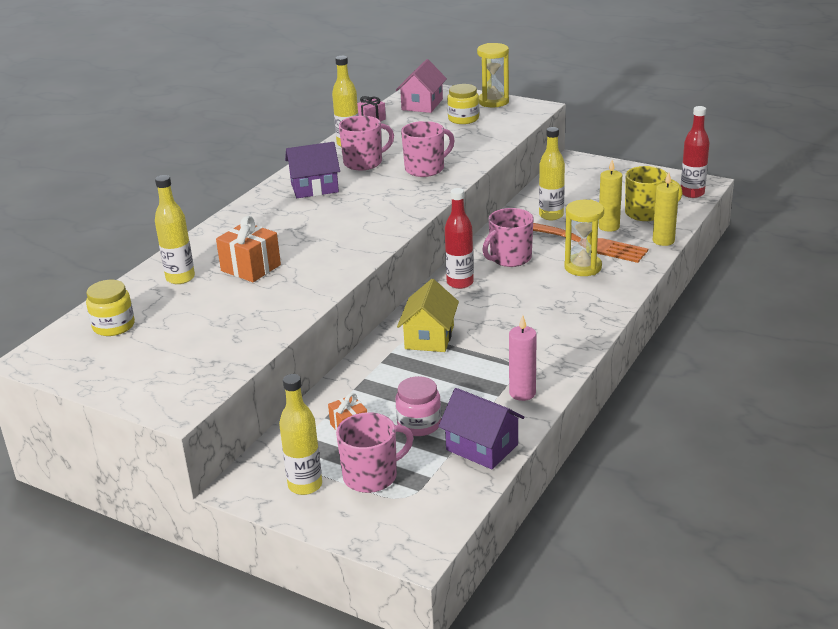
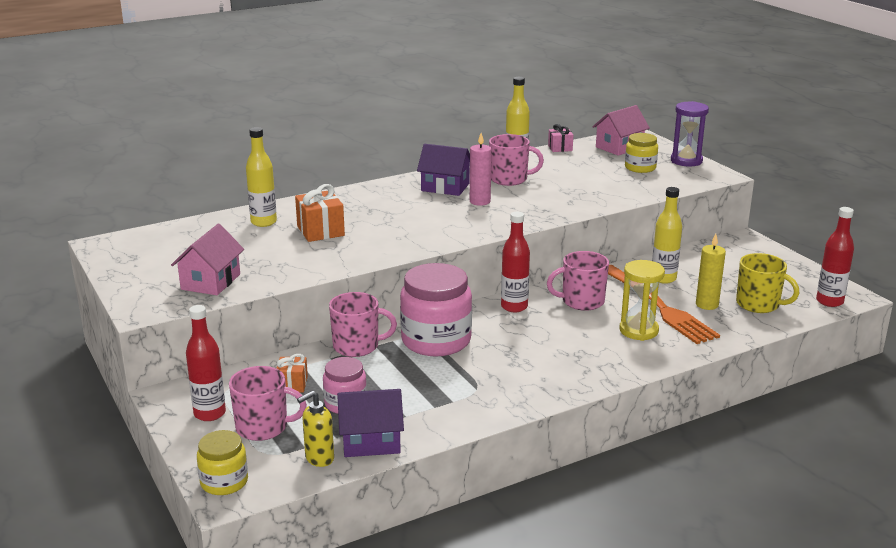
camera: 30 degrees right, 5 degrees down
yellow jar [86,280,135,336] -> yellow jar moved to [197,430,248,495]
yellow bottle [279,374,322,495] -> red bottle [186,305,226,421]
yellow house [397,279,459,352] -> pink jar [400,263,472,356]
pink mug [401,121,454,177] -> pink mug moved to [329,292,397,357]
purple house [438,388,525,469] -> purple house turned 75 degrees counterclockwise [337,389,404,457]
yellow hourglass [477,43,509,107] -> purple hourglass [671,101,709,167]
pink candle [509,315,537,401] -> pink candle moved to [470,133,492,206]
yellow candle [653,172,679,246] -> none
none -> pink house [171,224,244,295]
none -> yellow soap dispenser [297,391,334,467]

